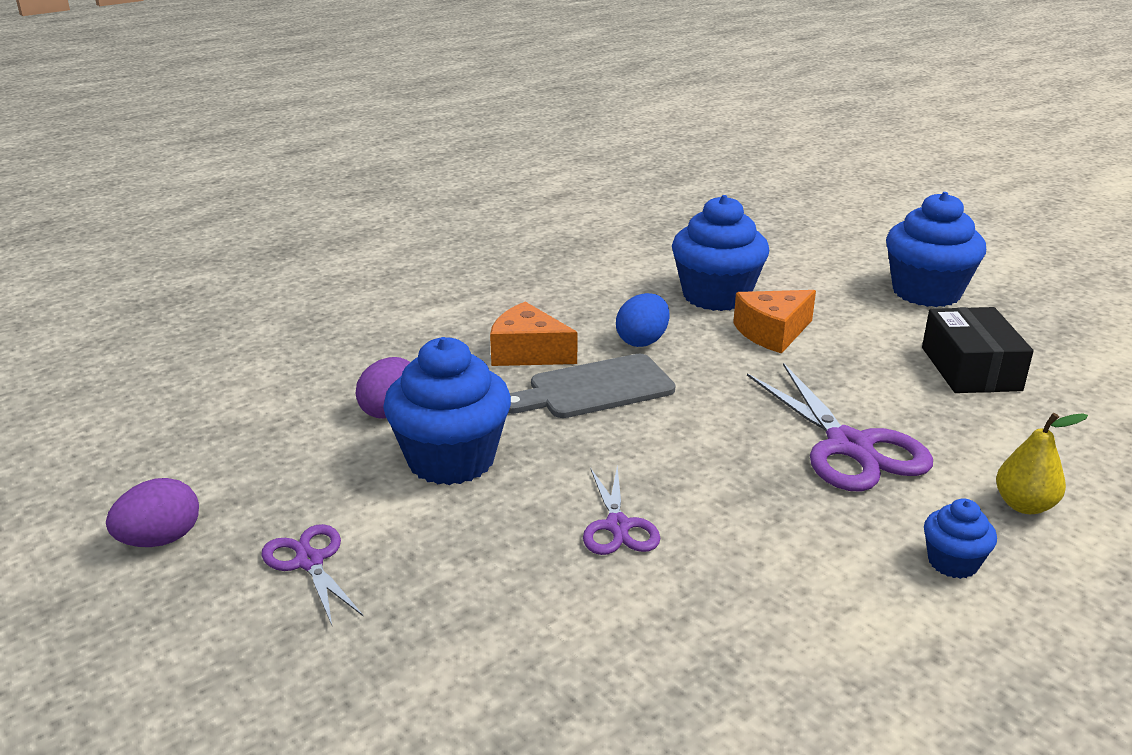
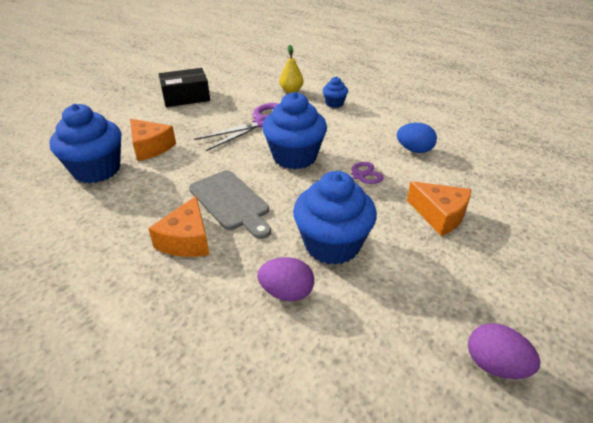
camera: 105 degrees left, 10 degrees up
purple scissors [261,524,364,625] -> none
blue egg [616,293,669,347] -> blue egg moved to [397,123,437,153]
blue cupcake [886,192,986,307] -> blue cupcake moved to [262,92,327,169]
none -> orange cheese [407,181,471,236]

